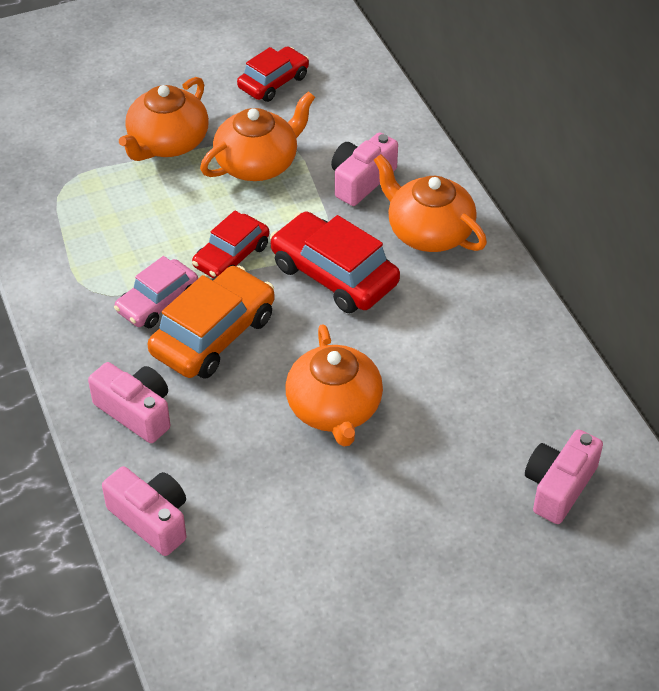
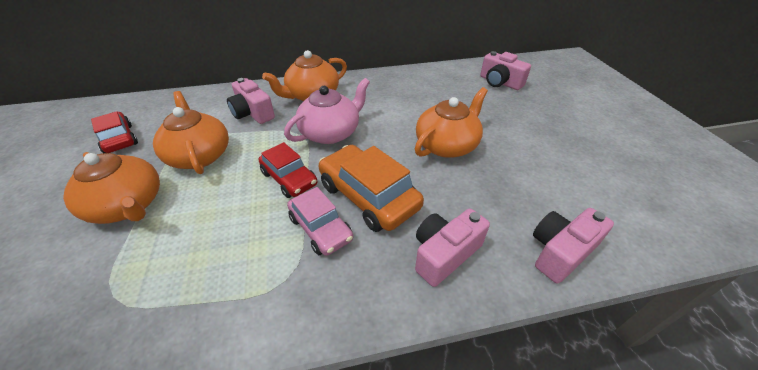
camera: 80 degrees left, 5 degrees down
red car [270,212,400,313] -> pink teapot [284,78,370,144]
orange teapot [285,324,383,447] -> orange teapot turned 45 degrees counterclockwise [415,87,488,158]

